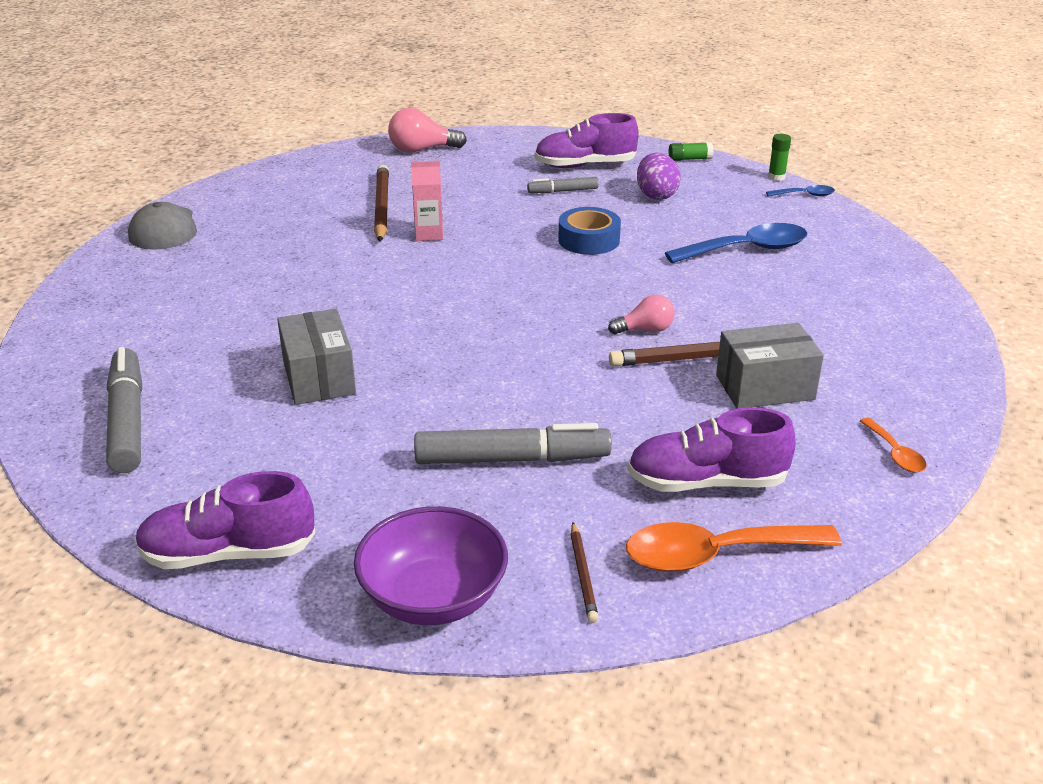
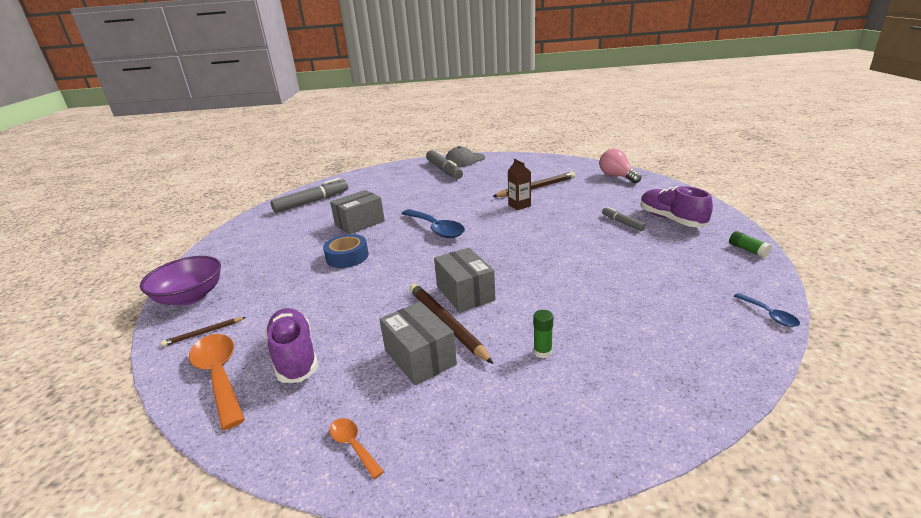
camera: 70 degrees right, 5 degrees down
purple shoe [135,471,316,569] -> none
pink carton [411,161,443,241] -> brown carton [508,159,531,210]
grey marker [414,423,612,464] -> grey marker moved to [426,150,463,179]
blue tape [558,207,621,255] -> blue tape moved to [323,234,369,268]
pink light bulb [608,295,675,334] -> grey box [434,248,496,312]
purple egg [637,152,681,200] -> none
blue spoon [665,223,807,263] -> blue spoon moved to [401,209,465,238]
green glue stick [768,134,791,181] -> green glue stick moved to [533,310,553,358]
orange spoon [860,418,927,473] -> orange spoon turned 90 degrees clockwise [329,418,384,479]

